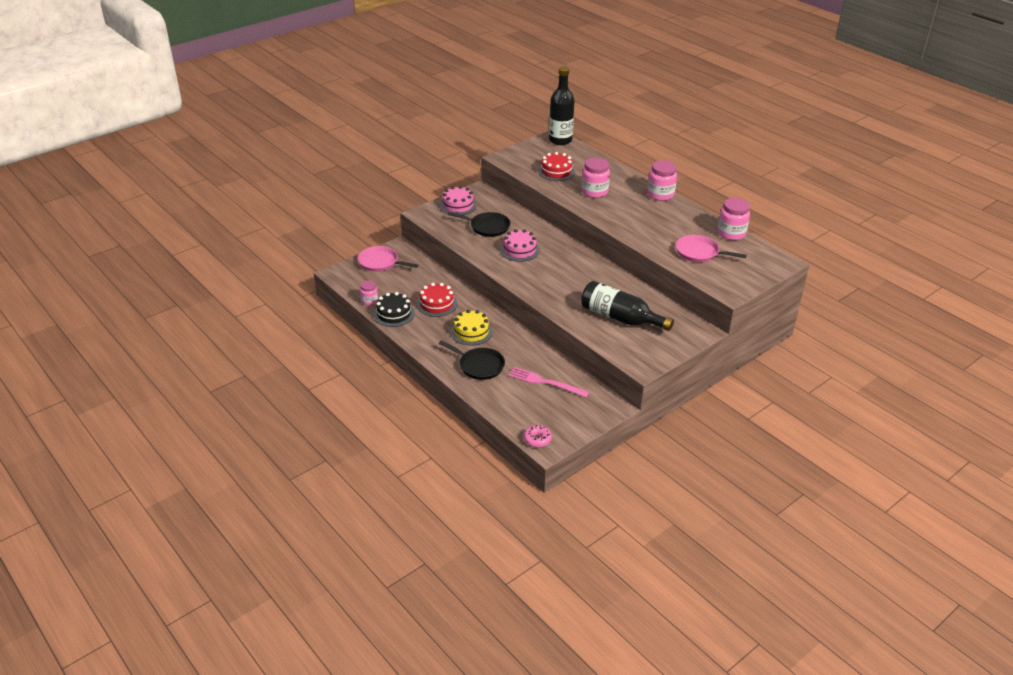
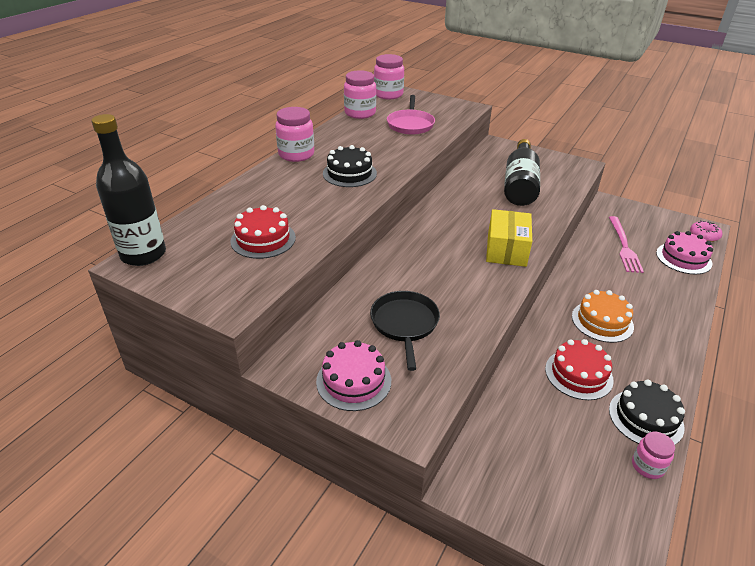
camera: 110 degrees left, 0 degrees up
pink pan [358,246,418,272] -> none
black pan [439,341,505,380] -> none
yellow cake [450,309,493,346] -> orange cake [572,290,634,343]
pink cake [500,229,540,262] -> pink cake moved to [656,231,713,275]
pink jar [581,158,610,198] -> pink jar moved to [374,54,404,99]
none -> black cake [323,145,377,187]
none -> yellow box [486,209,532,267]

